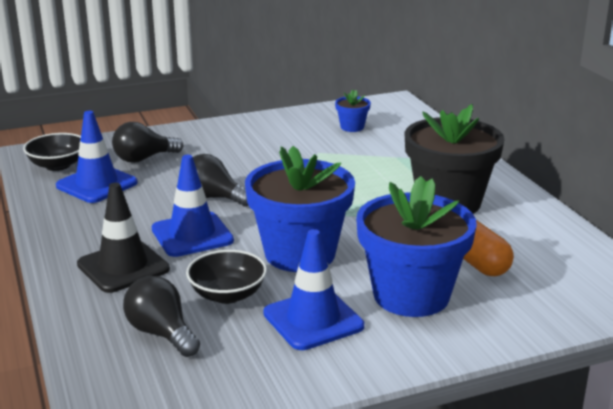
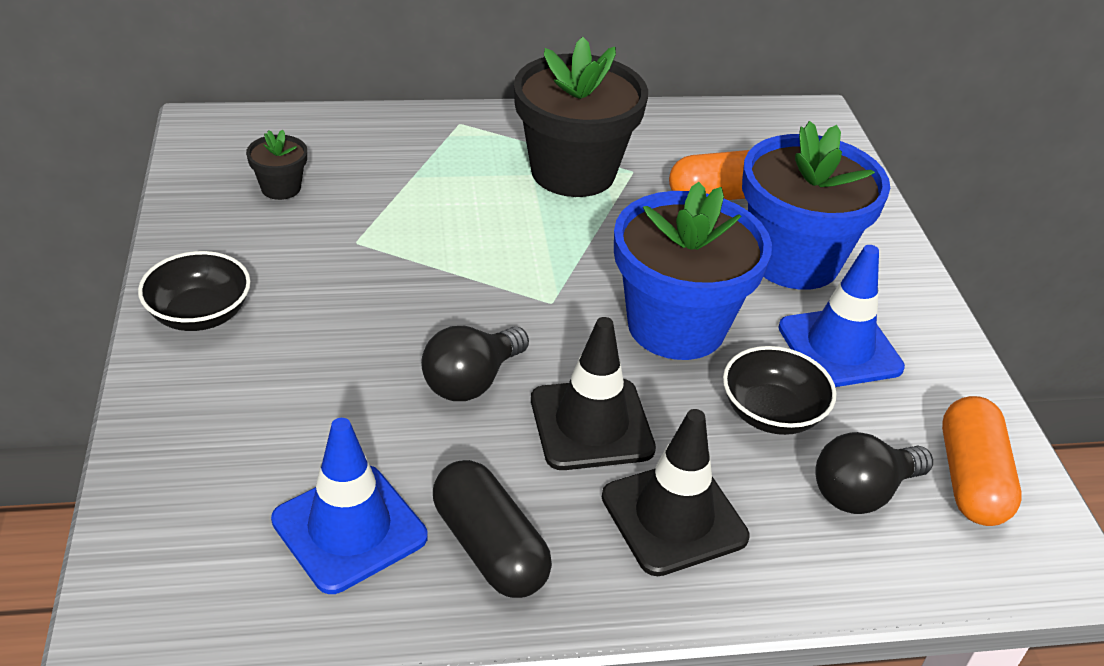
camera: 80 degrees left, 15 degrees up
black bowl [23,133,81,171] -> black bowl moved to [138,251,251,331]
black light bulb [112,122,183,163] -> none
blue traffic cone [152,155,234,257] -> black traffic cone [531,317,656,470]
blue flower pot [335,90,371,132] -> black flower pot [246,130,307,200]
none -> black capsule [433,460,552,598]
none -> orange capsule [942,396,1022,526]

